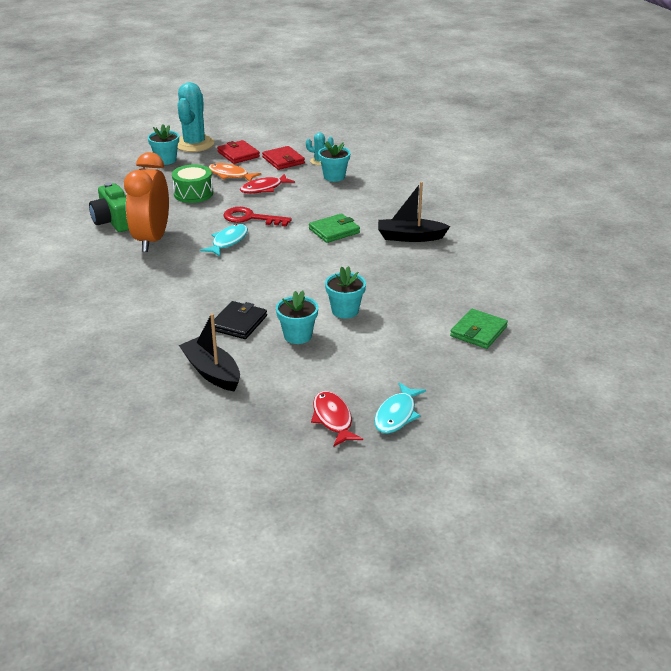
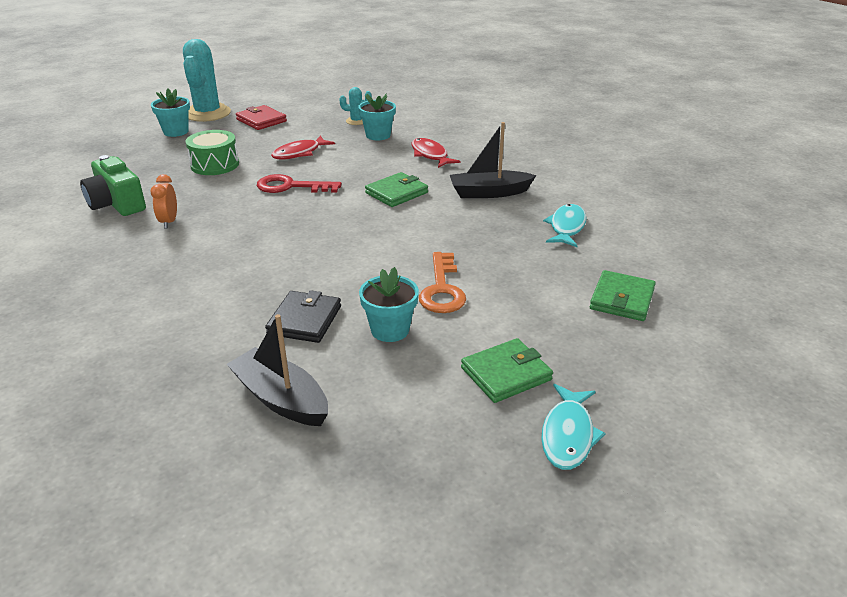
camera: 10 degrees left, 0 degrees up
orange clock [124,152,169,252] -> orange clock [150,174,177,229], size x0.43
turquoise fish [200,224,248,256] -> turquoise fish moved to [543,204,587,247]
orange fish [208,163,261,182] -> none
red wallet [262,146,305,170] -> none
red fish [311,391,363,447] -> red fish moved to [412,138,461,168]
turquoise flower pot [325,266,366,318] -> orange key [419,252,466,313]
none -> green wallet [461,338,553,403]

